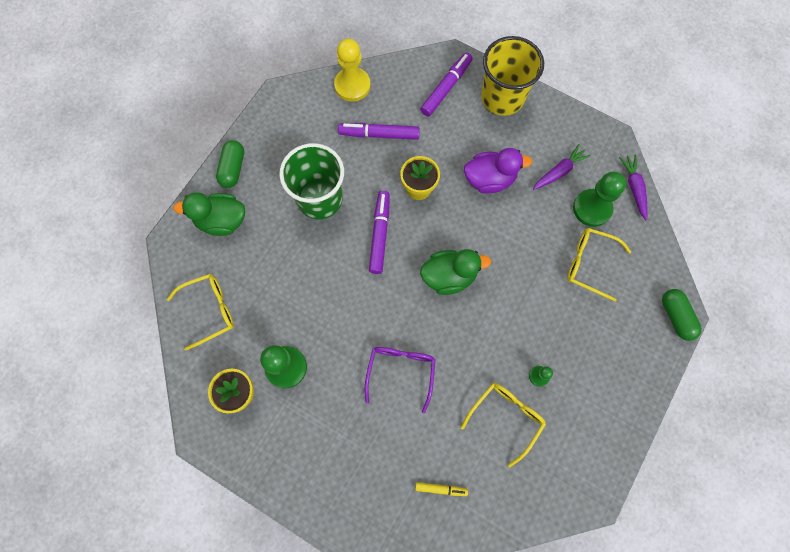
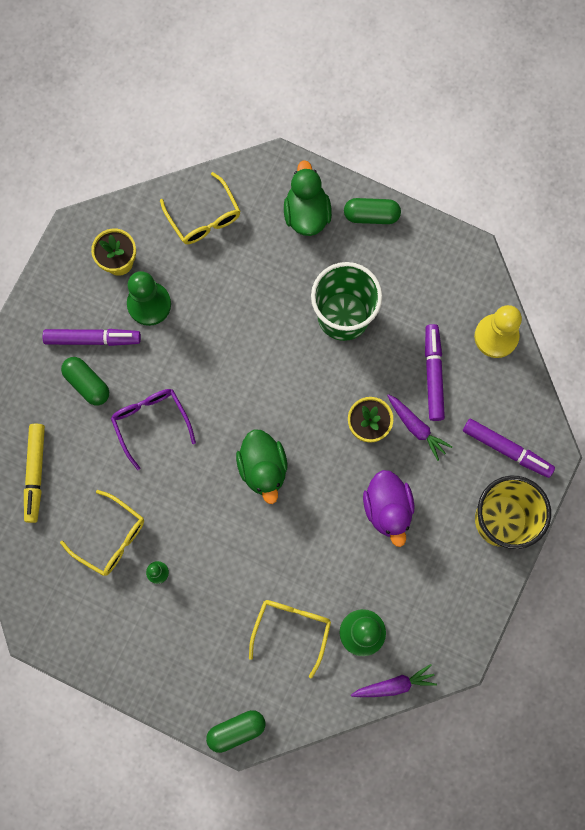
camera: 85 degrees right, 5 degrees up
purple glasses [365,347,436,413] -> purple glasses turned 120 degrees counterclockwise [111,389,196,470]
purple marker [369,191,390,274] -> purple marker moved to [42,329,141,346]
yellow marker [415,482,468,496] -> yellow marker [24,424,45,523], size x1.82
purple carrot [533,144,591,190] -> purple carrot moved to [387,394,452,461]
none -> green capsule [61,357,109,405]

